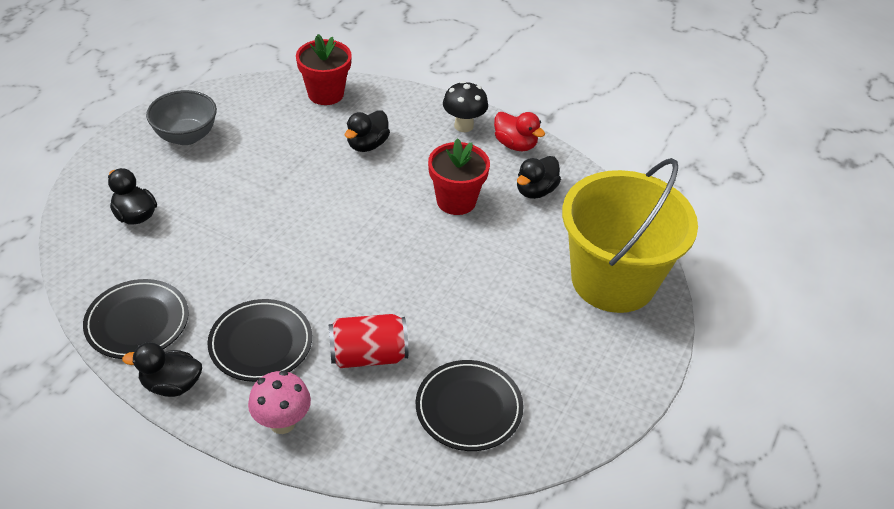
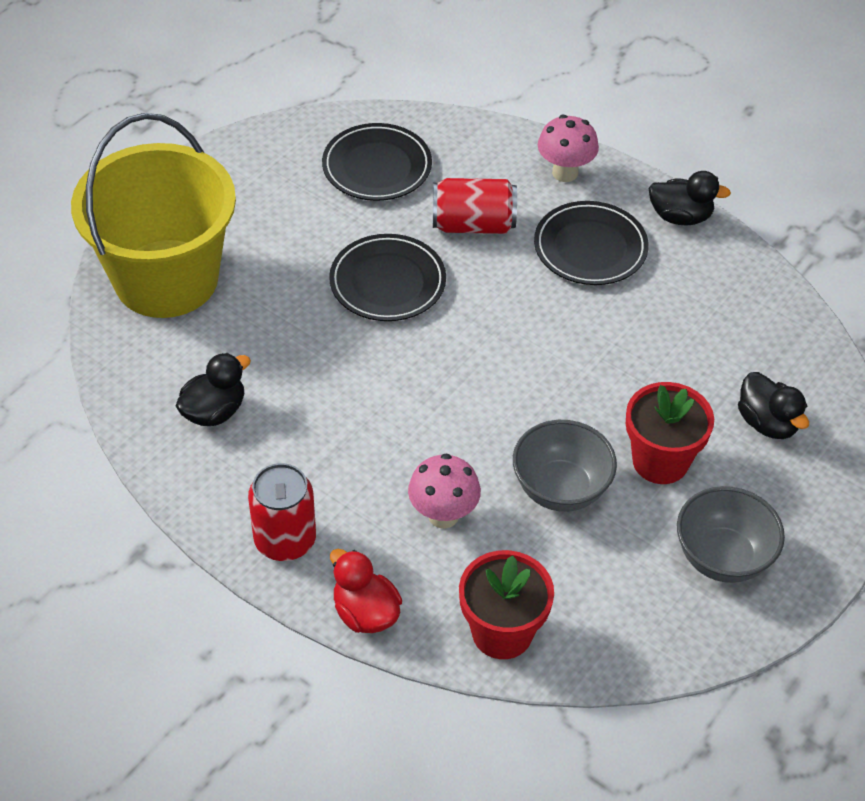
camera: 170 degrees left, 5 degrees up
black plate [83,279,189,359] -> black plate moved to [329,234,446,321]
black duck [345,110,390,152] -> pink mushroom [408,453,481,529]
red flower pot [428,138,490,215] -> red flower pot moved to [626,382,714,484]
black mushroom [443,81,488,132] -> red can [248,463,316,561]
red duck [494,112,545,151] -> red duck moved to [330,549,402,633]
none -> grey bowl [513,420,617,512]

